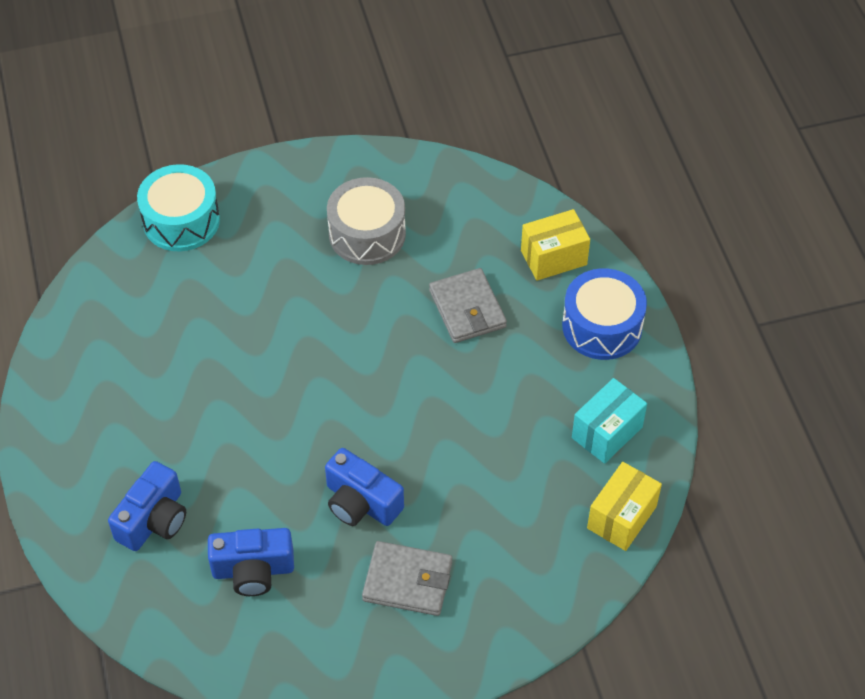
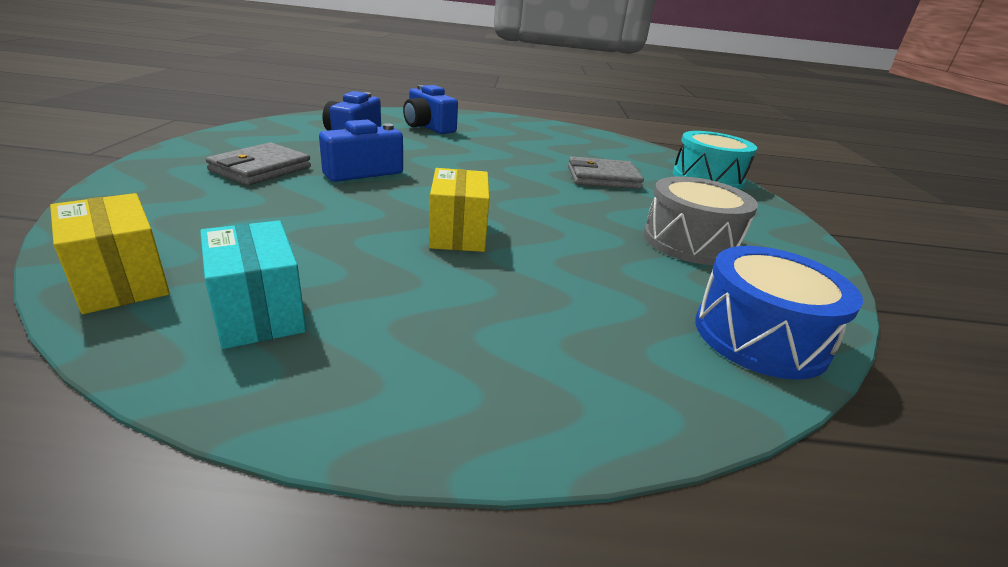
camera: 105 degrees right, 25 degrees down
grey wallet [429,268,507,343] -> grey wallet moved to [568,156,644,189]
yellow box [521,209,590,281] -> yellow box moved to [429,168,489,252]
blue drum [562,268,647,360] -> blue drum moved to [695,246,863,380]

